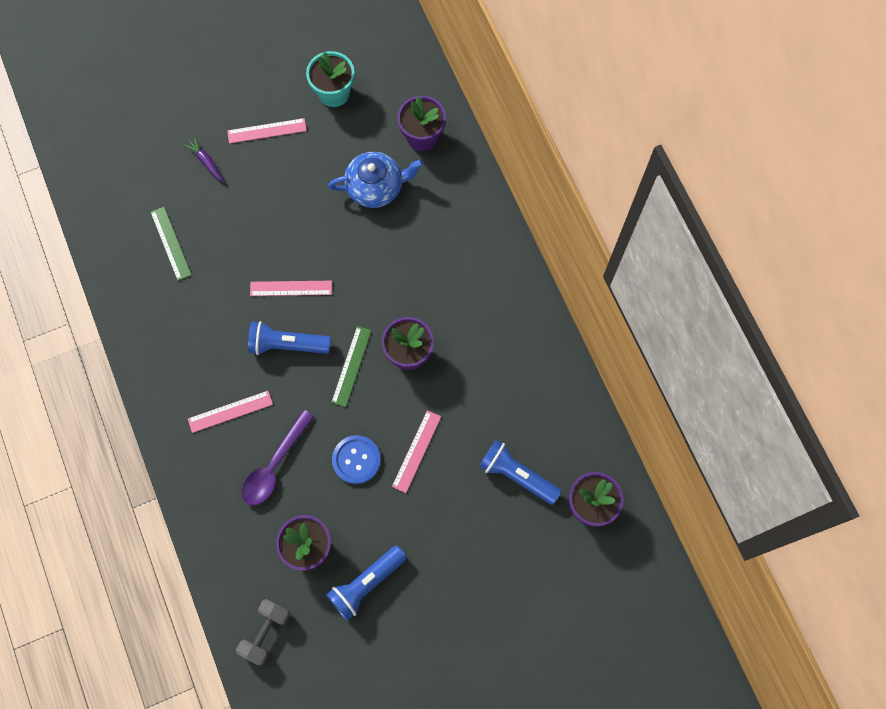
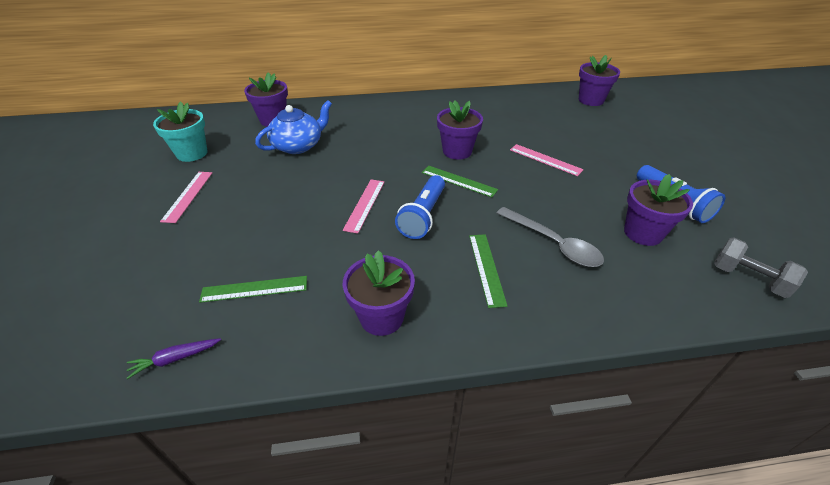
camera: 75 degrees left, 30 degrees down
purple carrot [184,137,224,182] -> purple carrot moved to [127,338,221,379]
pink ruler [188,391,273,433] -> green ruler [469,234,508,308]
purple spoon [242,410,314,506] -> grey spoon [497,207,604,267]
blue teapot [328,152,423,208] -> blue teapot turned 45 degrees clockwise [255,100,332,154]
blue button [332,435,381,484] -> none
blue flashlight [479,440,562,505] -> none
none -> purple flower pot [343,250,415,336]

